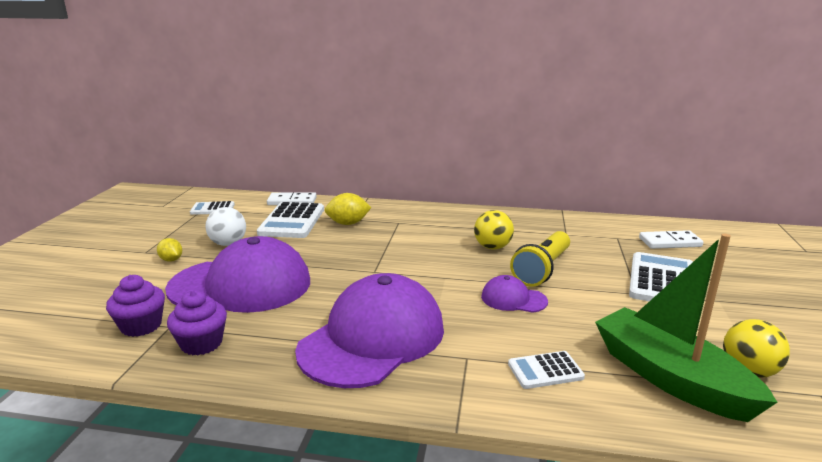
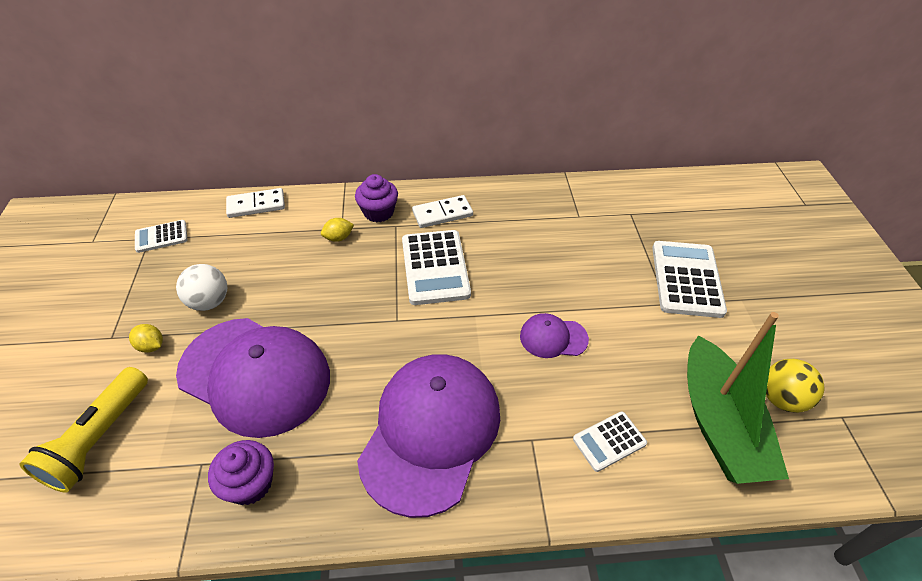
camera: 15 degrees left, 25 degrees up
purple cupcake [106,275,165,337] -> purple cupcake moved to [355,174,398,222]
purple cap [165,236,310,313] -> purple cap turned 45 degrees clockwise [176,318,330,438]
white calculator [257,202,324,238] -> white calculator moved to [402,230,471,305]
yellow lemon [325,193,372,225] -> yellow lemon [321,218,354,242], size x0.63
yellow ball [474,210,514,250] -> none
yellow flashlight [510,231,570,287] -> yellow flashlight moved to [19,367,148,493]
green boat [595,233,778,422] -> green boat turned 135 degrees counterclockwise [687,312,789,484]
white domino [639,230,704,249] -> white domino moved to [412,195,473,228]

